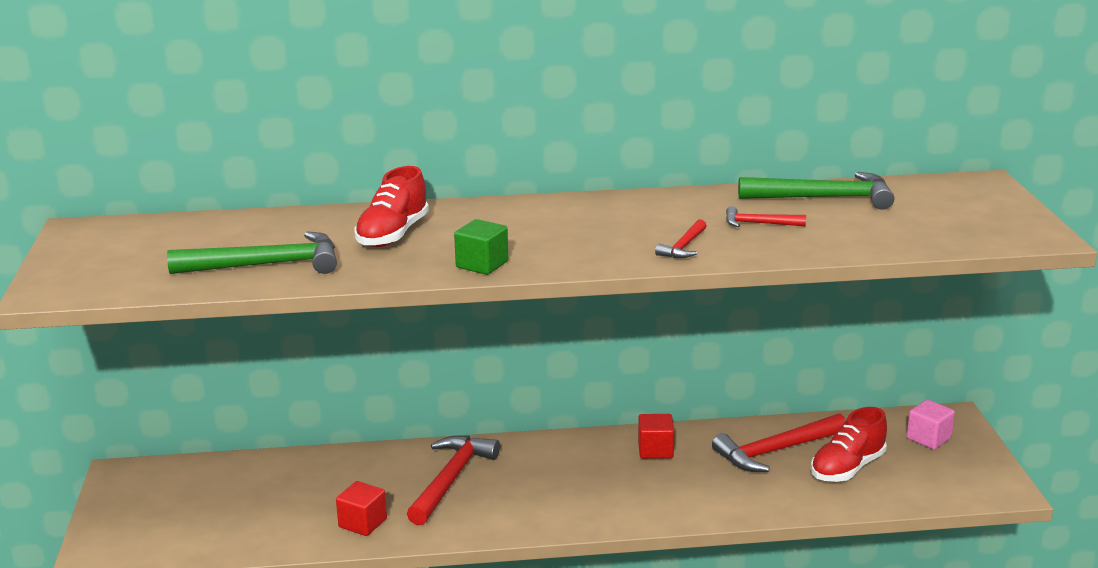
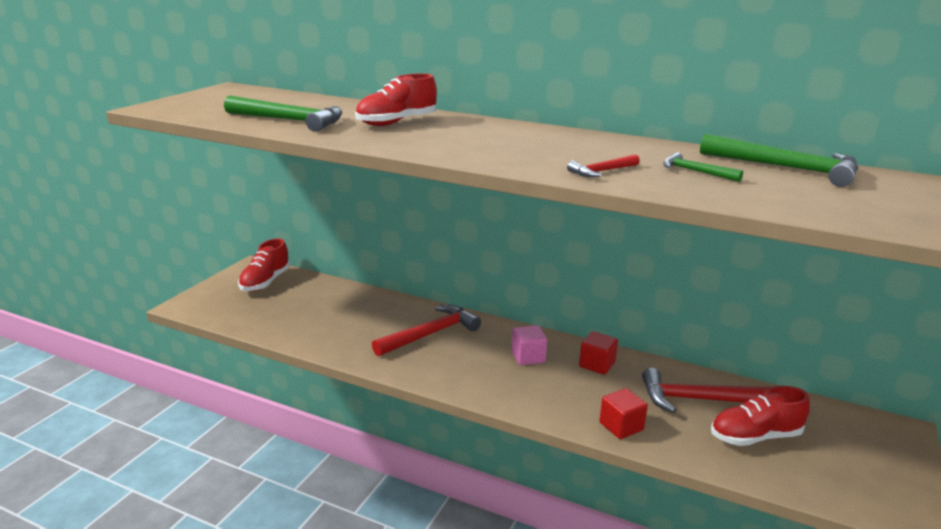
camera: 30 degrees right, 0 degrees up
red cube [336,481,387,536] -> red cube moved to [599,388,648,439]
green cube [454,219,508,275] -> none
red hammer [726,206,806,227] -> green hammer [663,152,743,182]
pink cube [907,399,955,449] -> pink cube moved to [511,325,547,365]
none -> red shoe [238,239,290,292]

